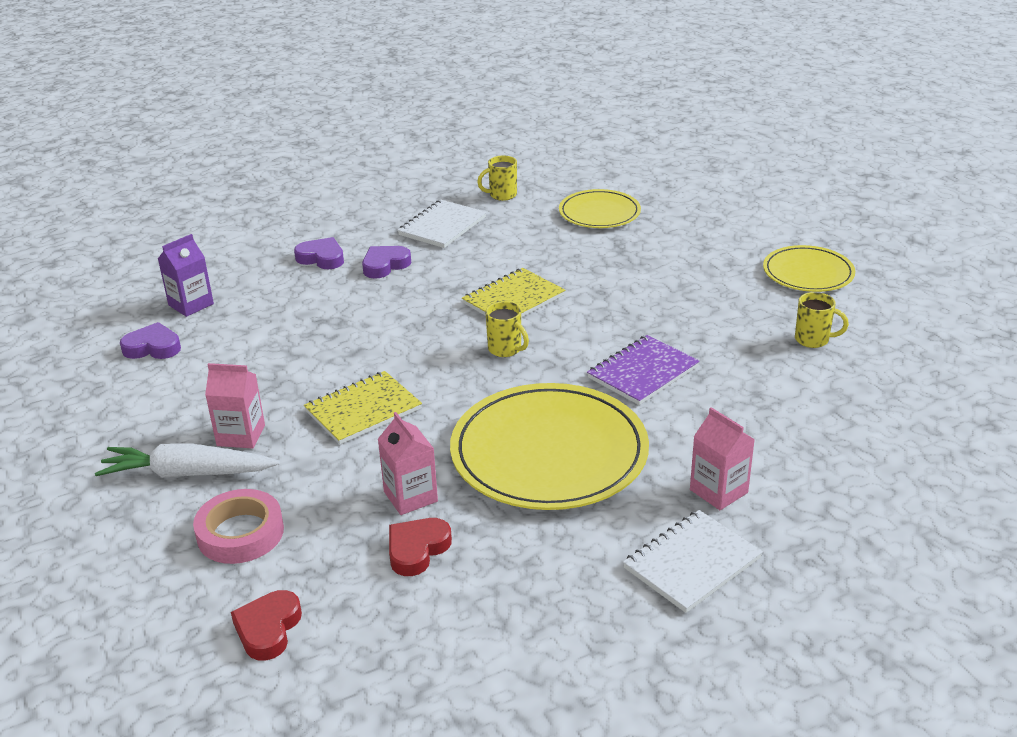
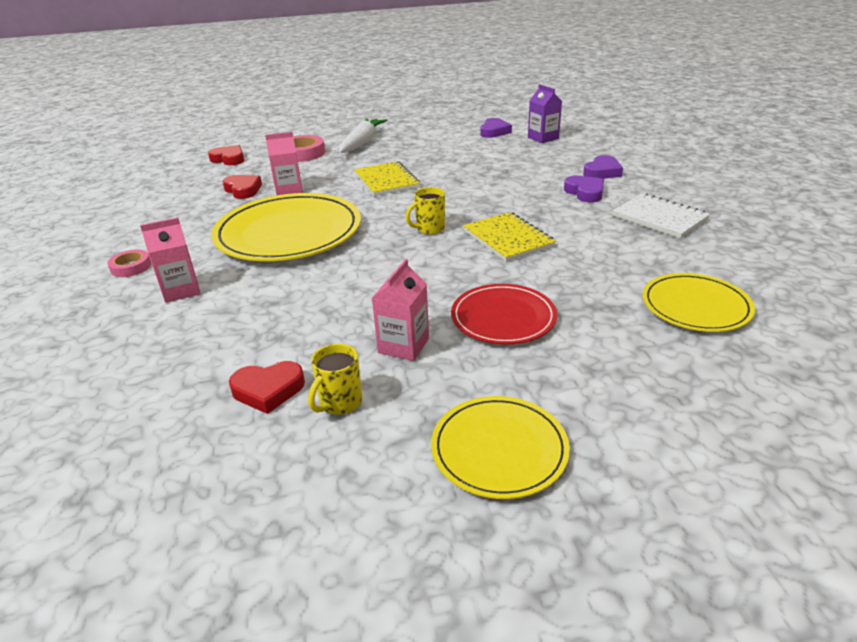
camera: 105 degrees right, 0 degrees up
pink carton [205,363,265,449] -> pink carton moved to [372,259,429,361]
yellow mug [477,156,517,201] -> none
purple notebook [587,335,700,405] -> none
white notebook [623,510,763,613] -> pink tape [107,250,151,277]
none -> red heart [229,361,305,414]
none -> red plate [451,284,557,344]

